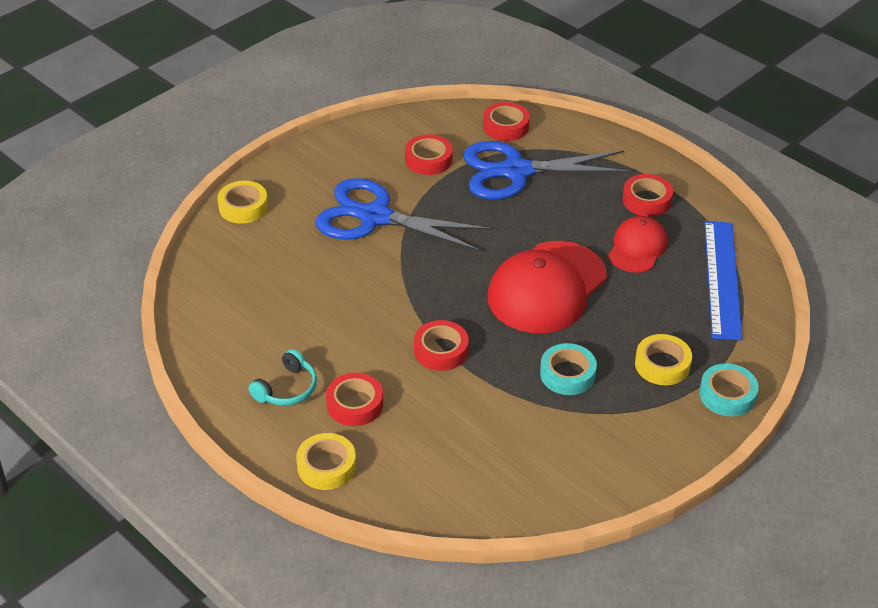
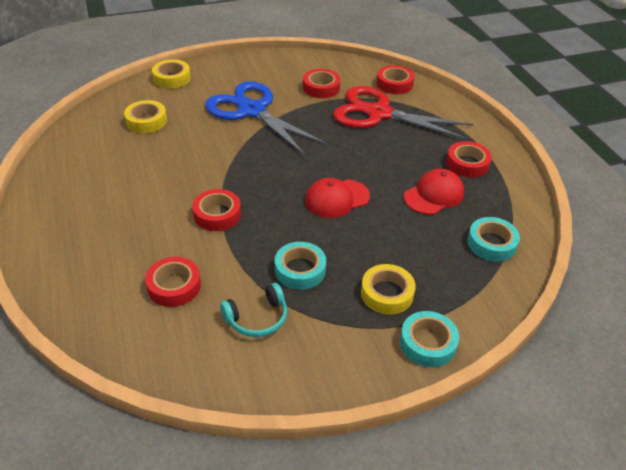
camera: 25 degrees right, 0 degrees up
turquoise headphones [248,349,317,406] -> turquoise headphones moved to [220,283,287,337]
yellow tape [296,433,356,490] -> yellow tape moved to [124,100,167,133]
red tape [326,373,383,426] -> red tape moved to [145,257,201,307]
blue scissors [463,141,631,200] -> red scissors [333,86,473,140]
red cap [487,241,607,333] -> red cap [305,178,370,218], size x0.56
blue ruler [704,221,743,340] -> turquoise tape [467,217,520,262]

